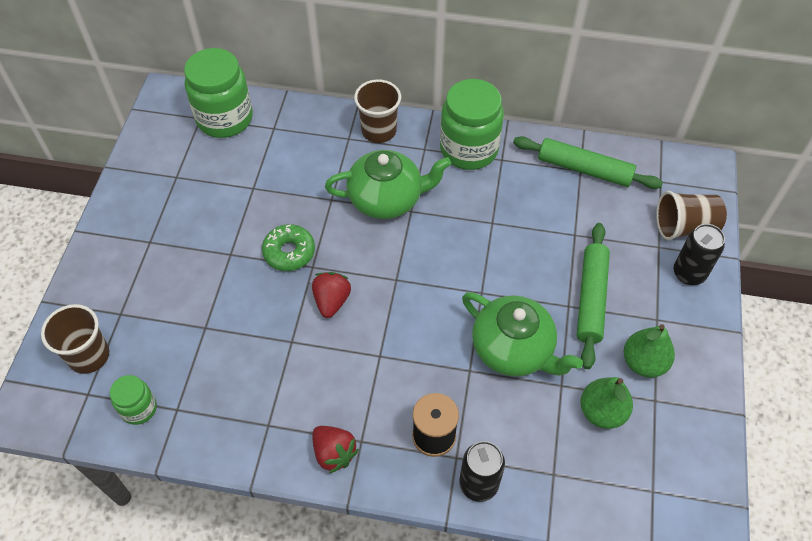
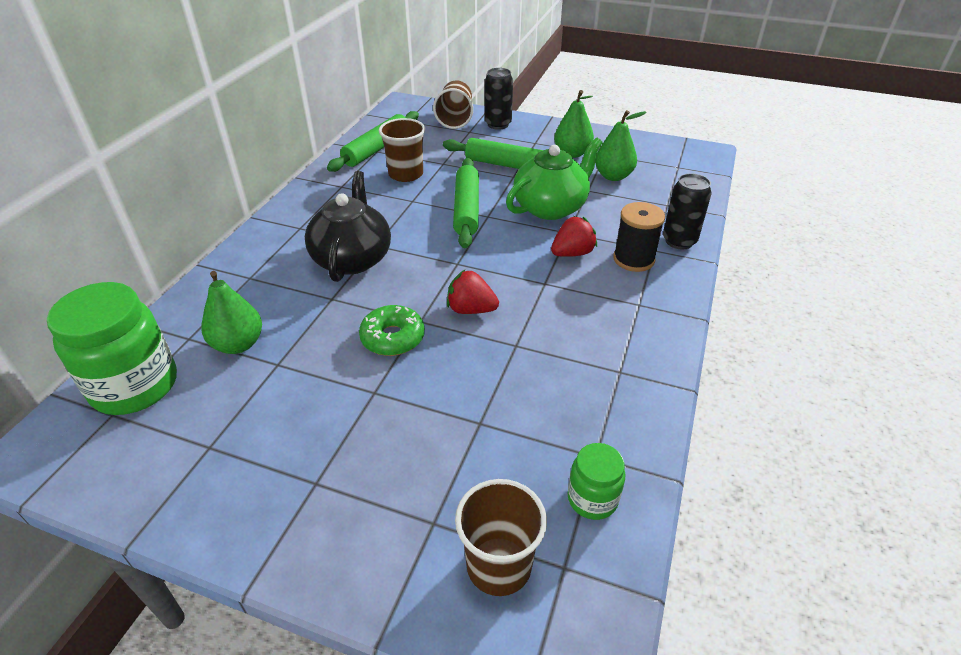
camera: 80 degrees left, 15 degrees down
red strawberry [312,426,359,474] -> red strawberry moved to [551,216,597,257]
green teapot [325,150,451,219] -> black teapot [305,171,391,282]
brown cup [354,79,401,143] -> brown cup moved to [379,118,425,182]
green jar [440,79,504,170] -> none
none -> green pear [202,271,262,354]
none -> green rolling pin [453,158,479,248]

